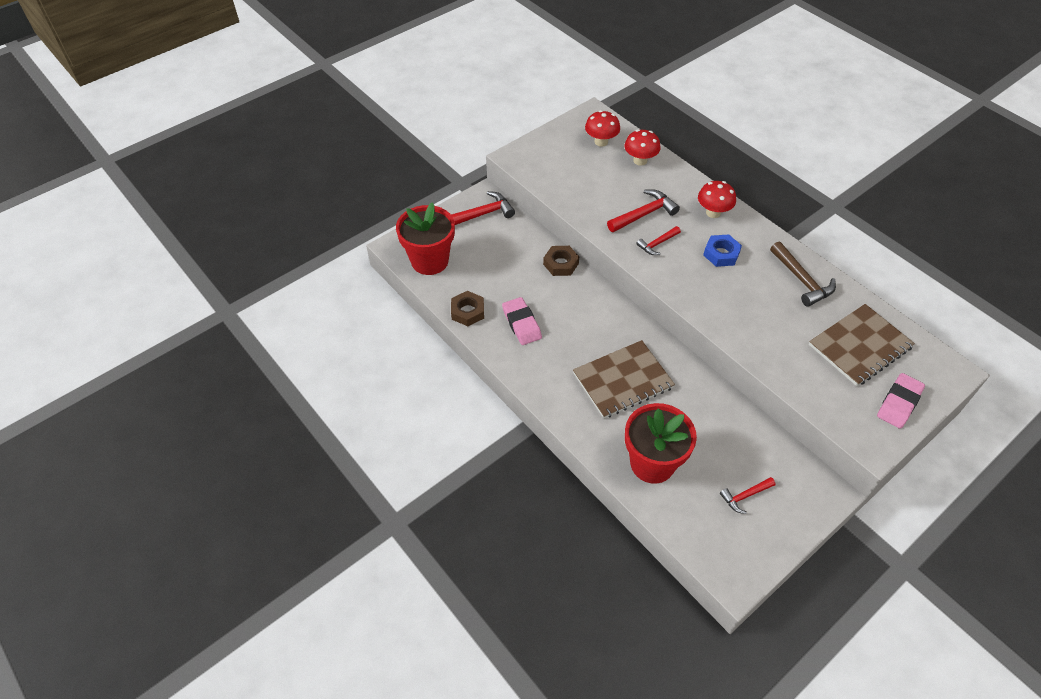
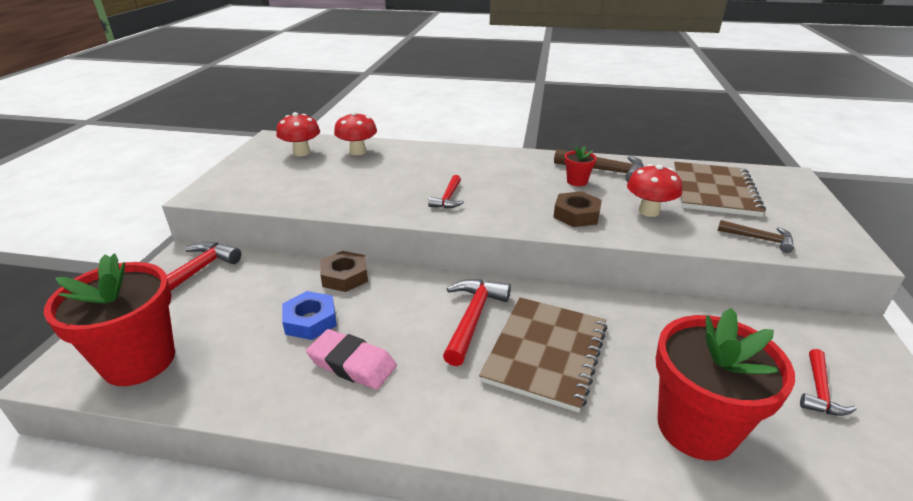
camera: 40 degrees left, 20 degrees down
brown nut [451,291,484,326] -> brown nut moved to [553,191,602,227]
red hammer [607,189,680,232] -> red hammer moved to [443,279,511,366]
red mushroom [698,181,736,218] -> red mushroom moved to [627,164,682,217]
blue nut [703,234,742,267] -> blue nut moved to [282,291,337,340]
pink eraser [877,373,925,429] -> none
none -> red flower pot [565,146,597,186]
none -> brown hammer [717,220,794,253]

